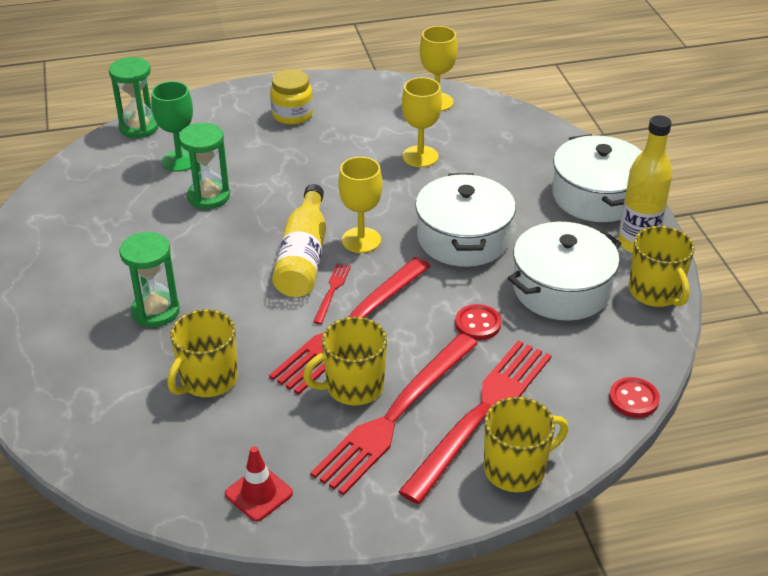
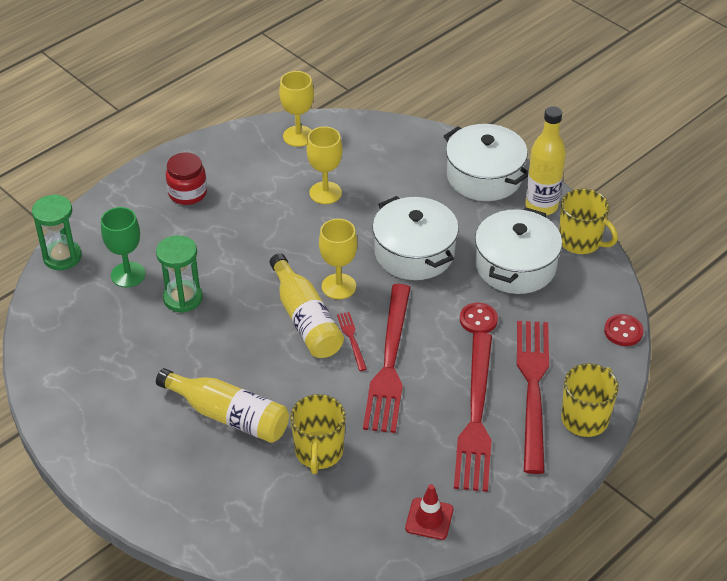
camera: 30 degrees left, 5 degrees up
green hourglass [120,232,180,327] -> yellow bottle [156,368,289,443]
yellow jar [270,69,313,125] -> red jar [166,152,207,205]
yellow mug [303,317,387,405] -> none

